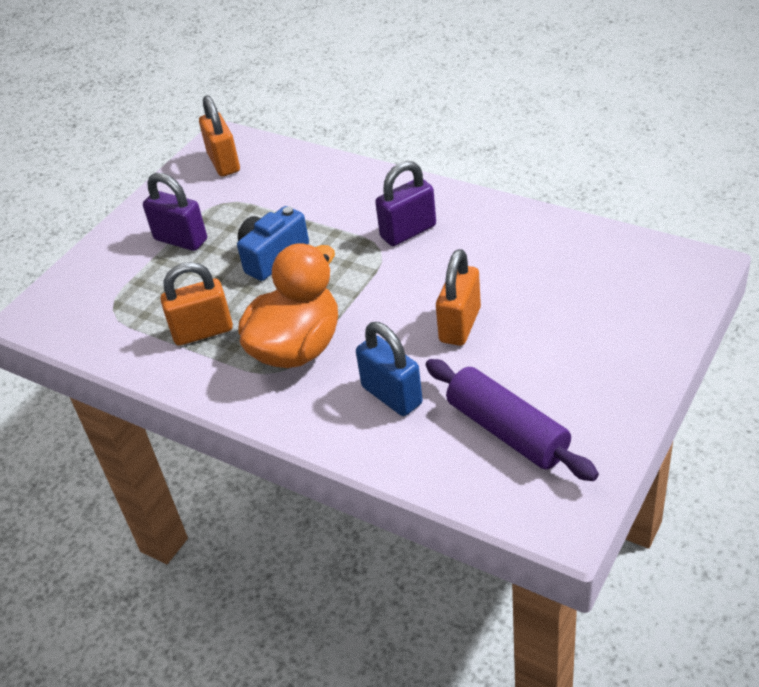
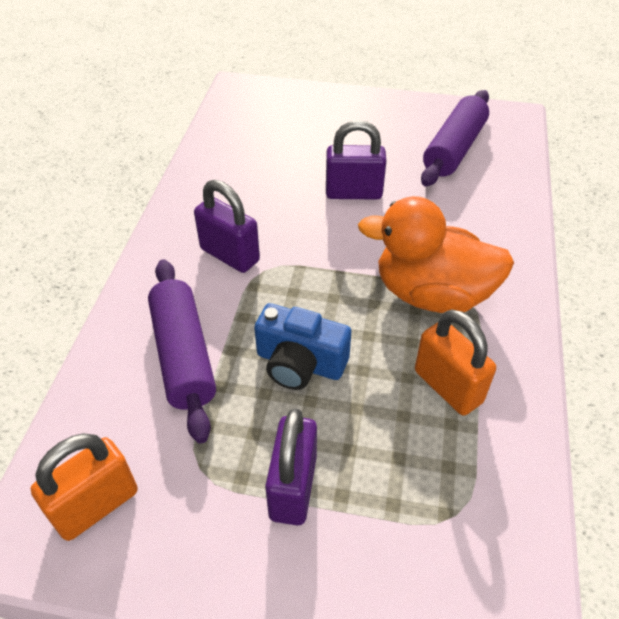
camera: 115 degrees left, 5 degrees up
blue padlock [356,322,423,416] -> none
orange padlock [436,249,481,346] -> purple padlock [326,120,386,199]
none -> purple rolling pin [148,259,216,444]

